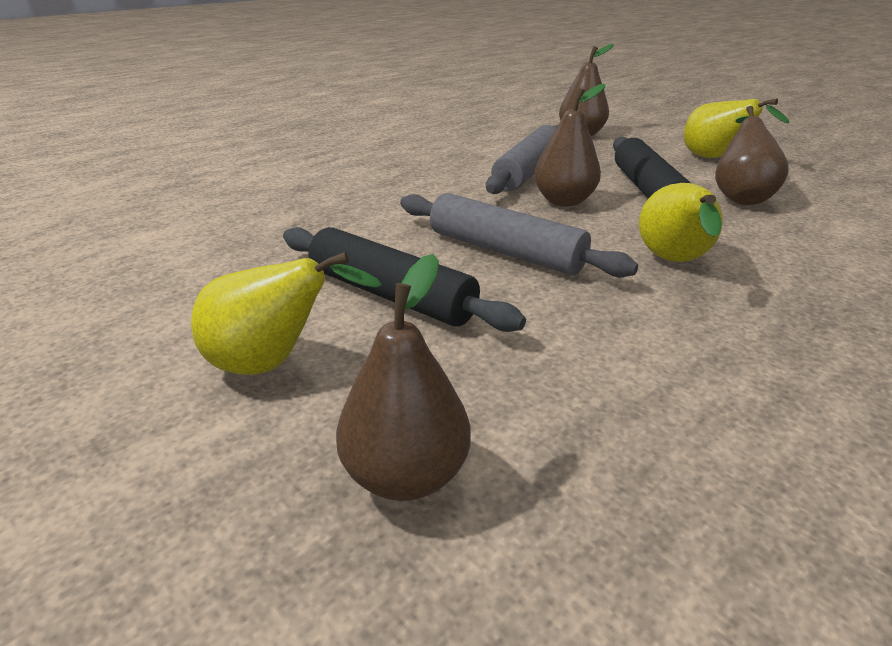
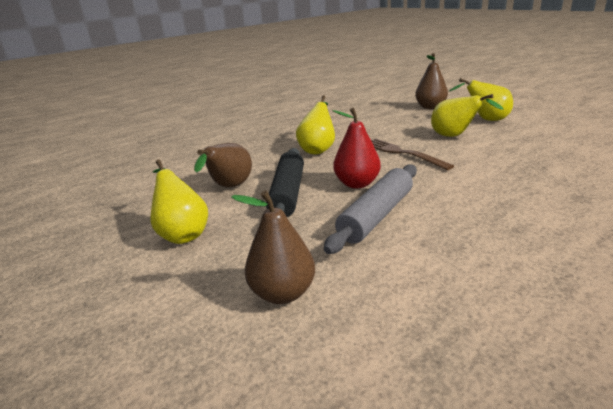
camera: 170 degrees left, 5 degrees down
black rolling pin [283,227,526,332] -> yellow pear [431,94,503,137]
grey rolling pin [400,193,638,277] -> brown fork [371,138,454,170]
brown pear [534,84,606,206] -> red pear [333,108,381,189]

